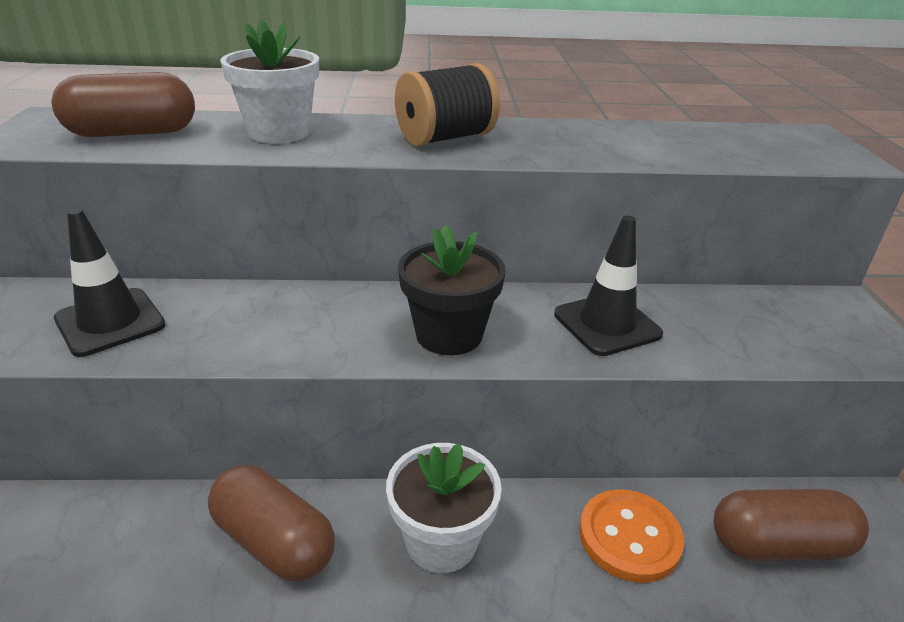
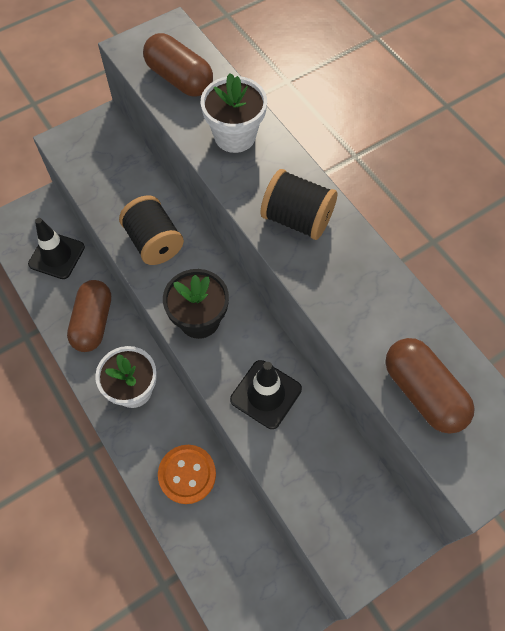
camera: 60 degrees right, 30 degrees up
black traffic cone [54,208,166,357] -> black traffic cone moved to [28,218,85,279]
brown capsule [714,489,869,561] -> brown capsule moved to [385,338,475,434]
none -> black spool [119,195,184,265]

